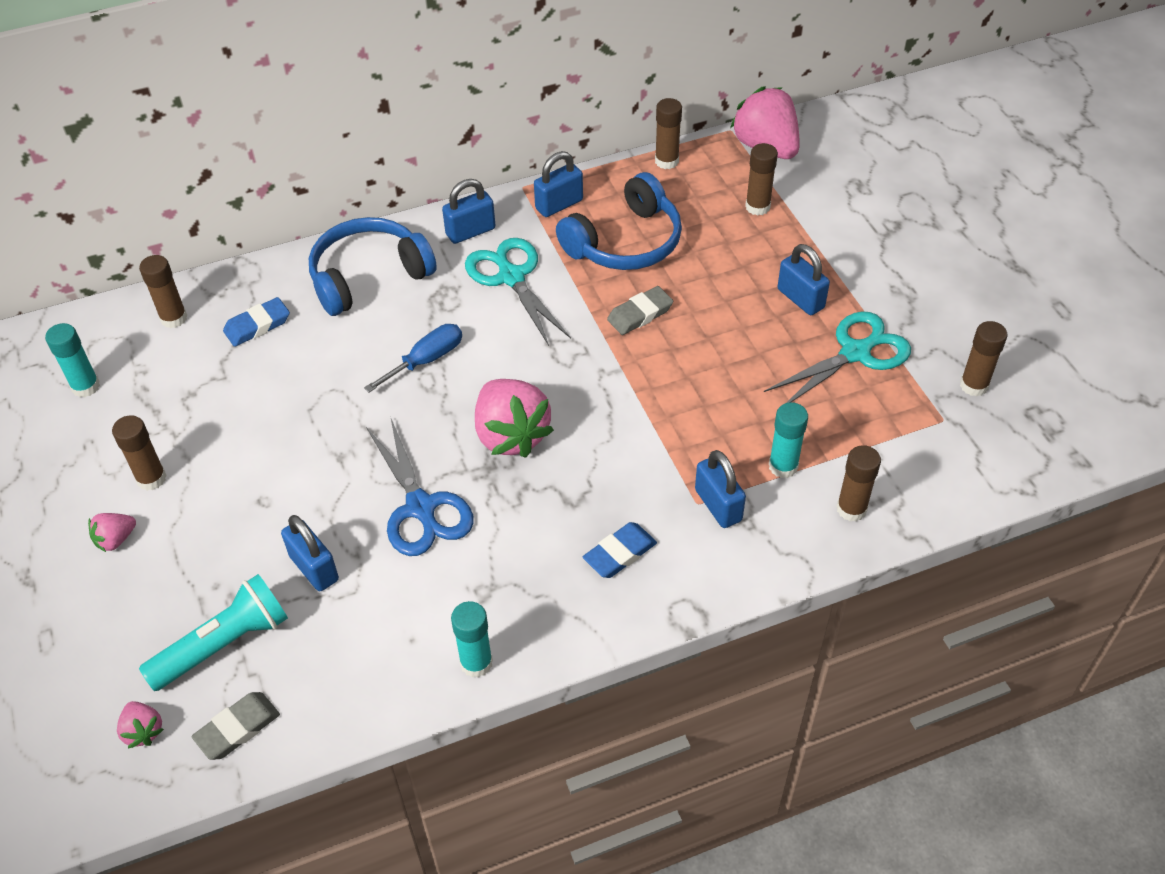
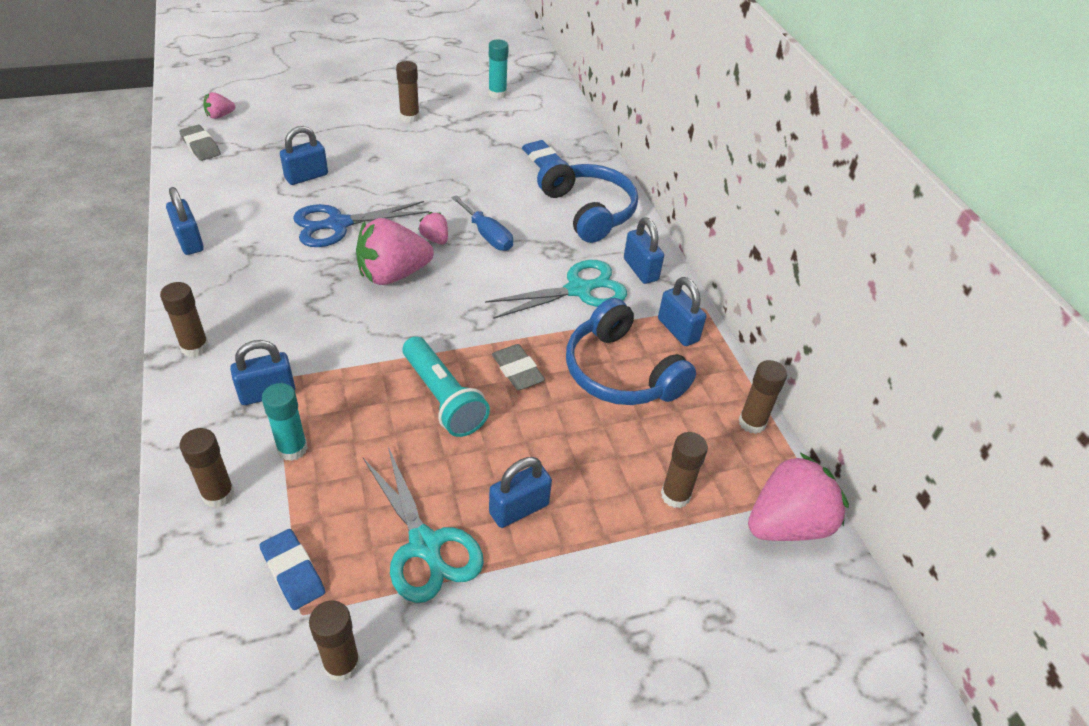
camera: 90 degrees right, 5 degrees down
pink strawberry [88,513,136,552] -> pink strawberry moved to [418,212,448,245]
brown glue stick [139,255,187,328] -> brown glue stick moved to [160,282,209,357]
turquoise flashlight [139,574,288,691] -> turquoise flashlight moved to [403,336,490,437]
turquoise glue stick [451,601,493,678] -> blue padlock [166,187,204,255]
blue eraser [583,522,657,578] -> blue eraser moved to [259,529,325,610]

